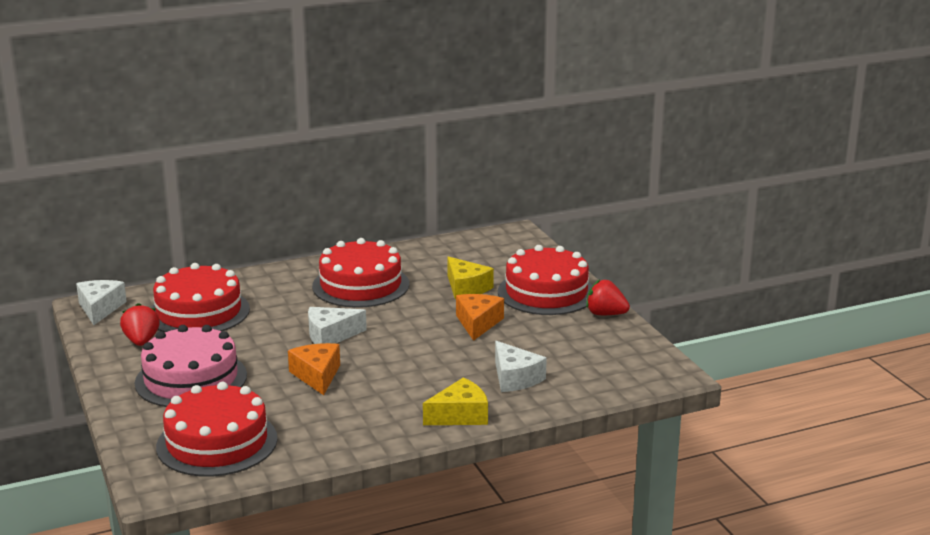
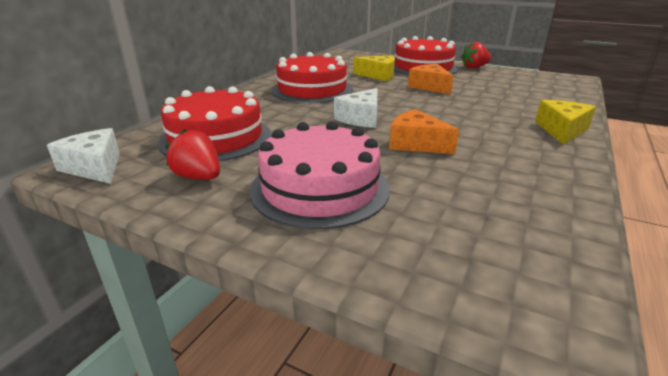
camera: 40 degrees left, 5 degrees up
red cake [156,382,278,477] -> none
white cheese [495,341,547,392] -> none

